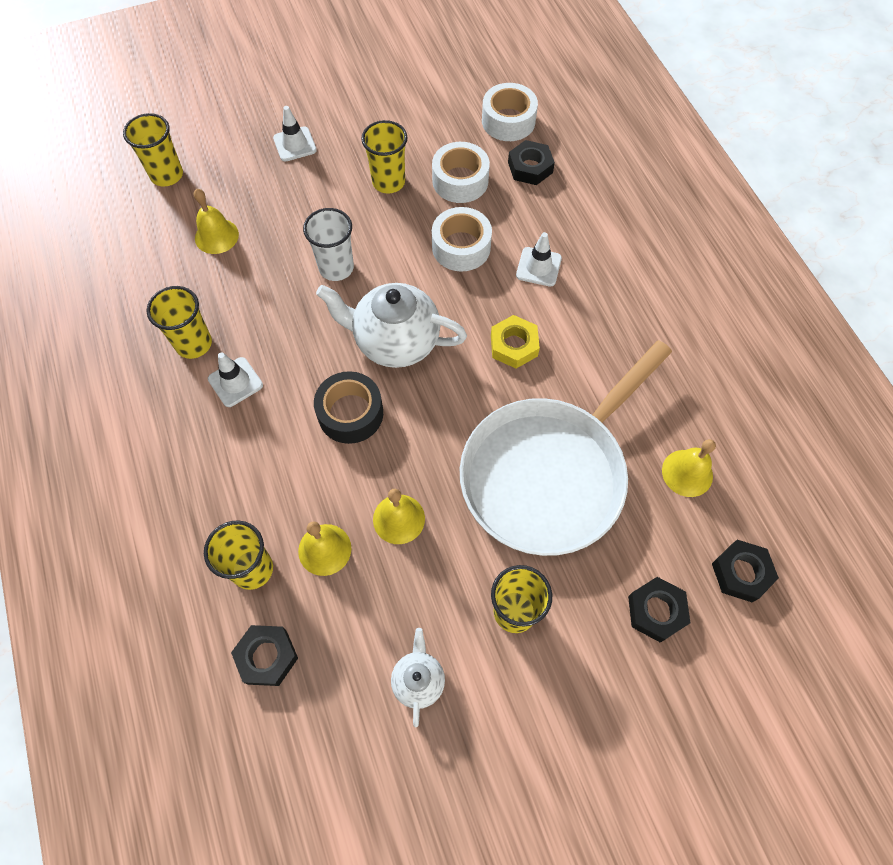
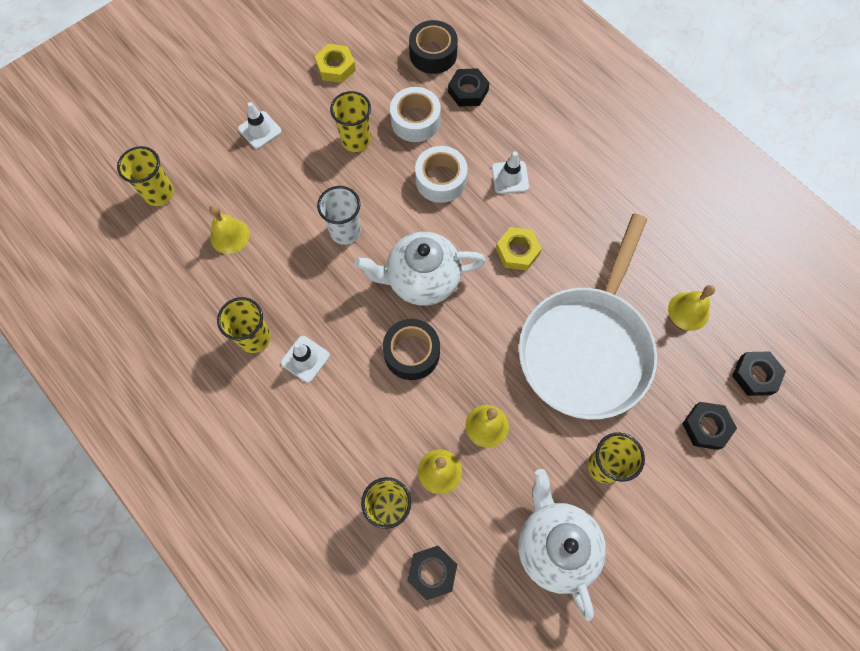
camera: 20 degrees left, 5 degrees up
white teapot [391,628,445,727] -> white teapot [518,469,606,621], size x1.95
white tape [482,83,538,141] -> black tape [409,20,458,74]
none -> yellow nut [315,44,356,83]

